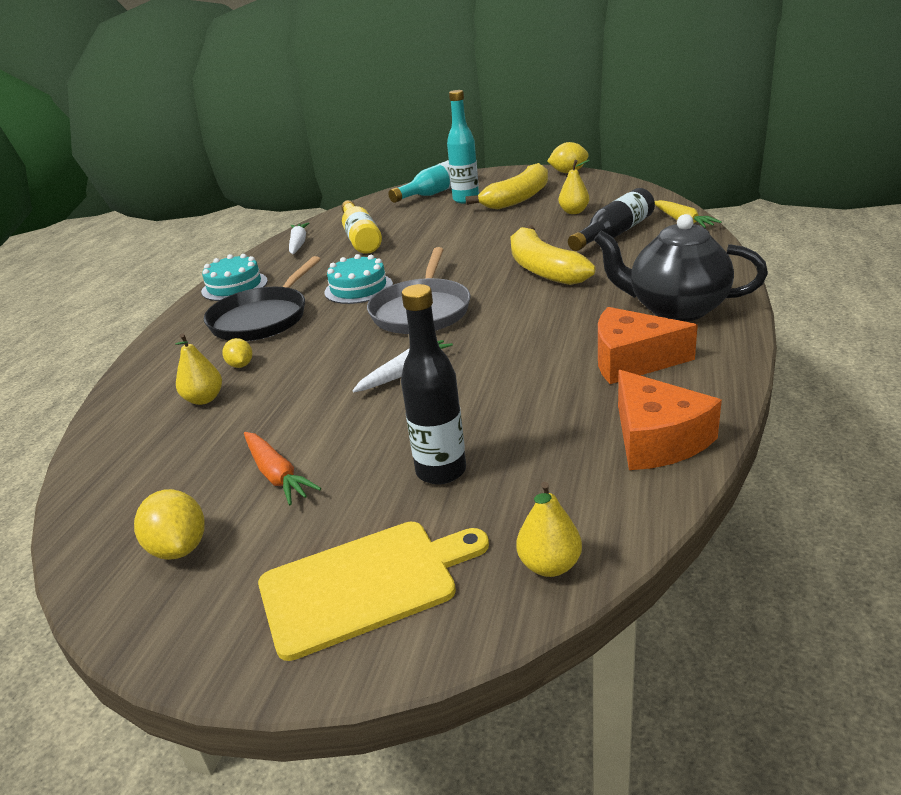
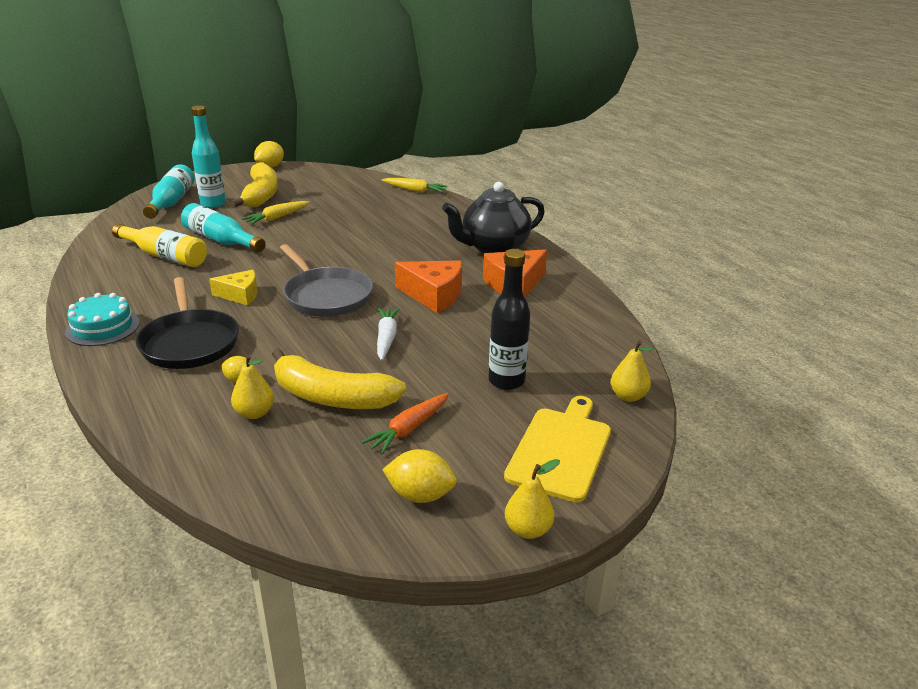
camera: 50 degrees left, 0 degrees up
orange carrot [244,432,321,505] -> orange carrot turned 120 degrees clockwise [362,393,449,455]
white carrot [289,222,309,254] -> none
turquoise cake [324,254,393,304] -> yellow cheese [209,270,257,306]
yellow banana [510,225,596,285] -> yellow banana moved to [272,348,406,409]
yellow pear [559,160,589,214] -> yellow pear moved to [505,459,560,539]
black bottle [568,188,655,251] -> none
orange cheese [618,370,722,470] -> orange cheese moved to [395,260,462,313]
none -> turquoise bottle [181,203,266,252]
none -> yellow carrot [242,201,309,225]

